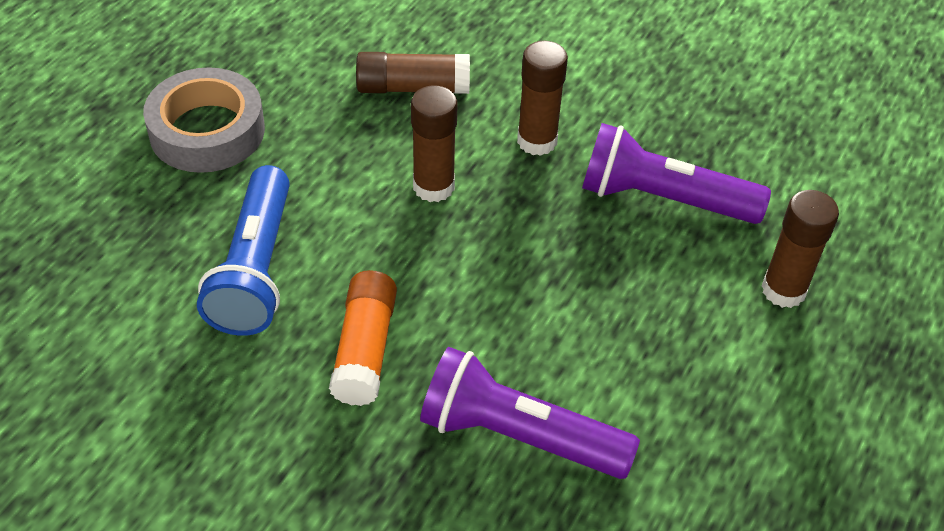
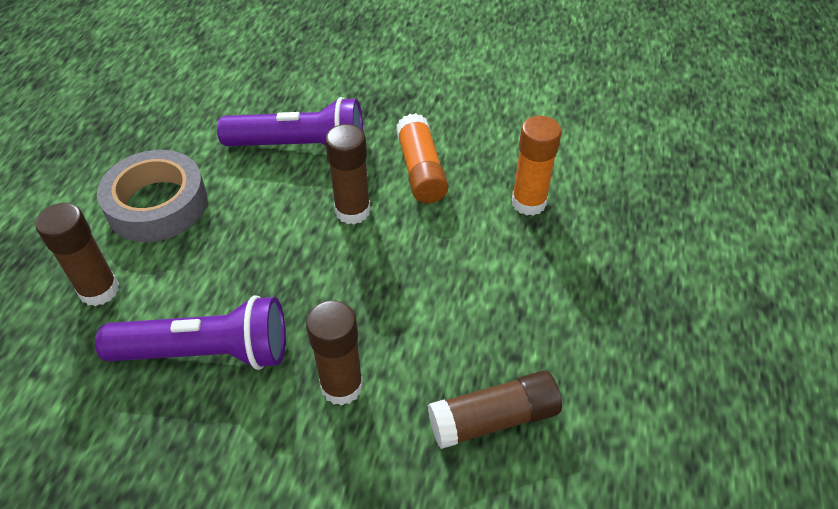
camera: 165 degrees right, 0 degrees up
grey tape [143,67,265,173] -> grey tape moved to [97,150,207,242]
blue flashlight [197,165,290,336] -> orange glue stick [512,116,562,216]
brown glue stick [411,85,458,202] -> brown glue stick moved to [325,124,371,224]

